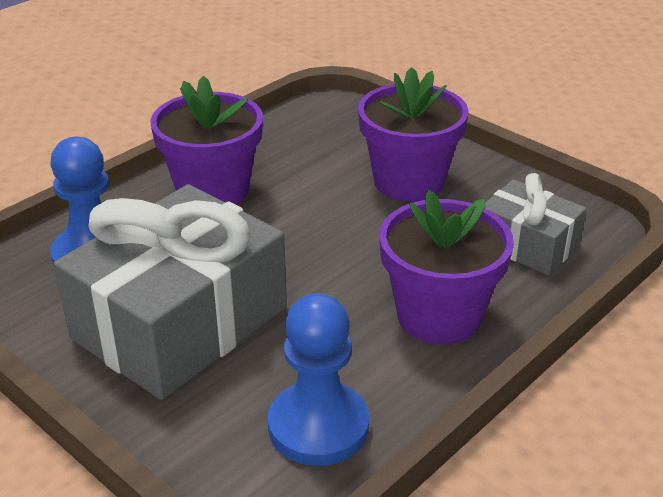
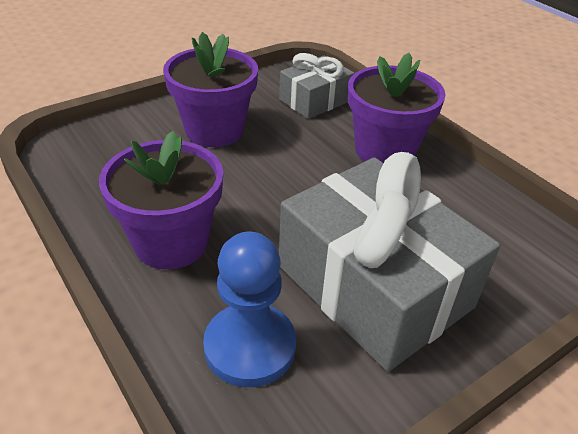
camera: 80 degrees left, 5 degrees up
blue pawn [268,293,369,466] -> none

